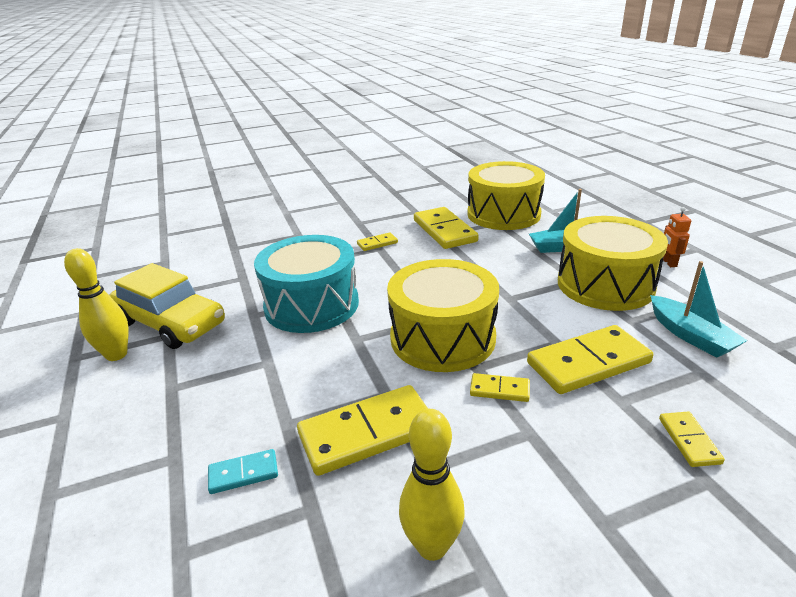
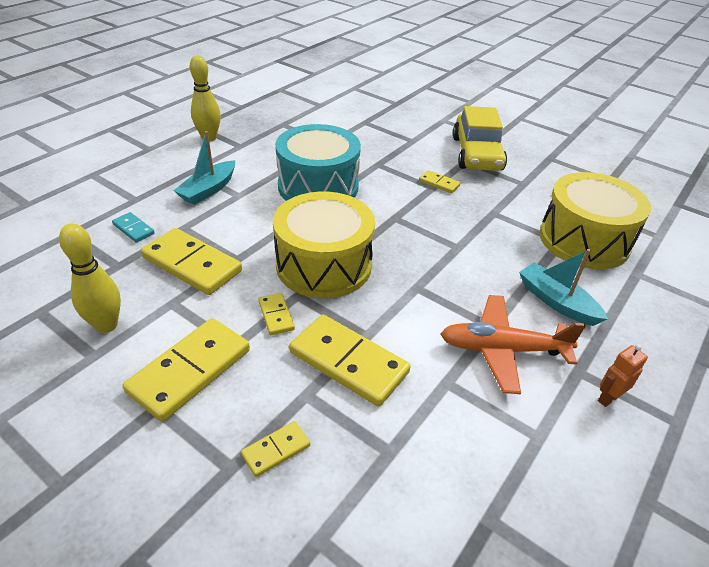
camera: 55 degrees right, 10 degrees up
yellow car [109,263,225,349] -> yellow car moved to [453,106,507,171]
yellow domino [414,207,479,249] -> yellow domino moved to [122,318,250,422]
yellow drum [558,216,668,311] -> orange plane [441,295,586,394]
turquoise boat [650,261,748,357] -> turquoise boat moved to [173,131,235,205]

